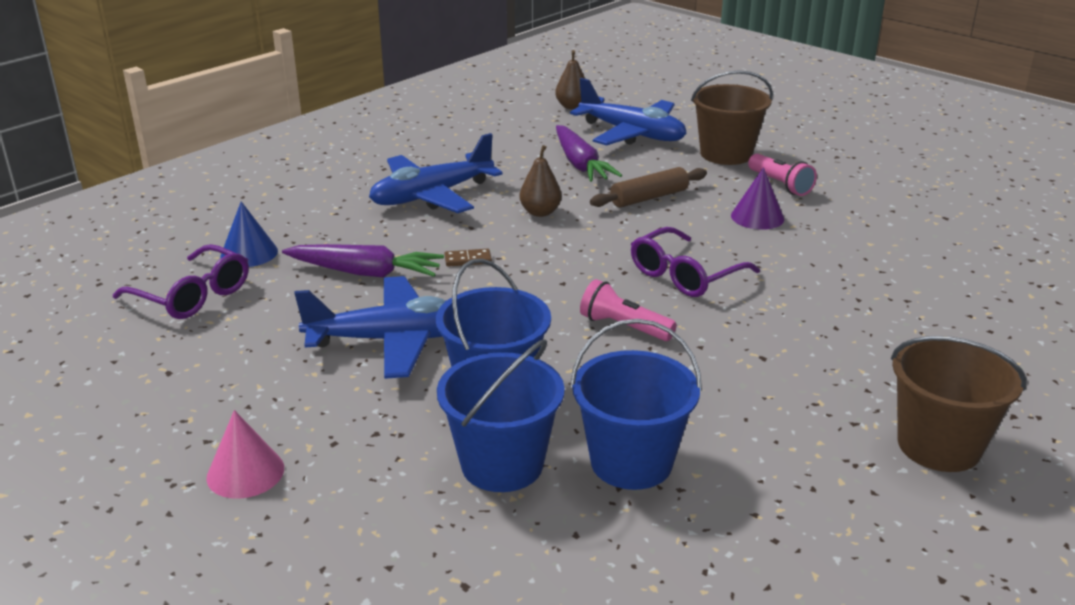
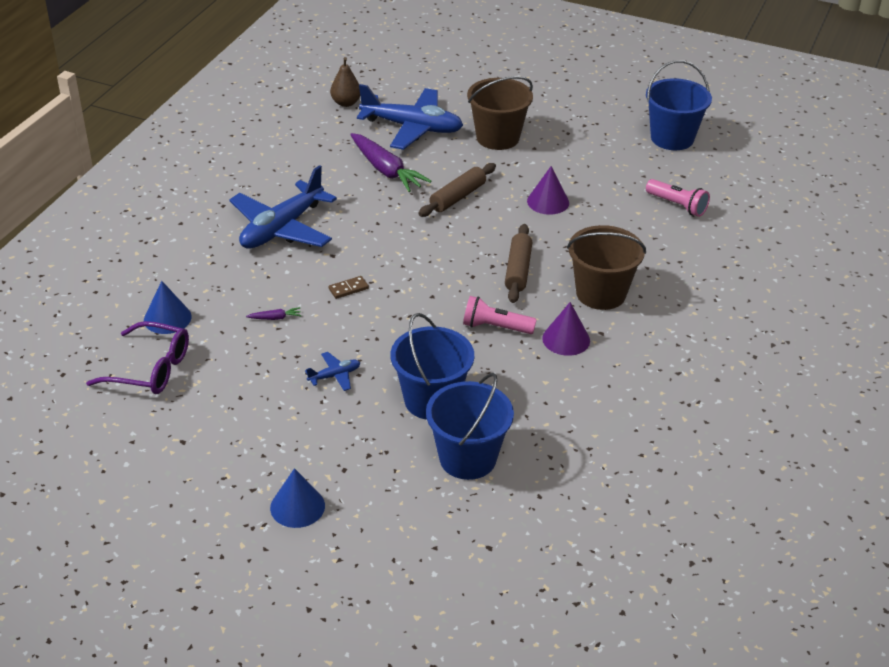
camera: 20 degrees left, 10 degrees up
pink cone [206,410,284,499] -> blue cone [270,468,325,528]
purple carrot [282,244,444,278] -> purple carrot [246,307,301,320], size x0.41
blue plane [294,276,447,379] -> blue plane [305,352,360,391], size x0.42
brown pear [520,145,562,217] -> none
blue bucket [570,319,702,490] -> blue bucket moved to [646,60,712,150]
purple glasses [631,227,760,297] -> brown rolling pin [505,224,532,303]
pink flashlight [748,154,817,196] -> pink flashlight moved to [646,179,710,217]
brown bucket [891,336,1027,472] -> brown bucket moved to [567,225,646,310]
none -> purple cone [542,302,590,356]

